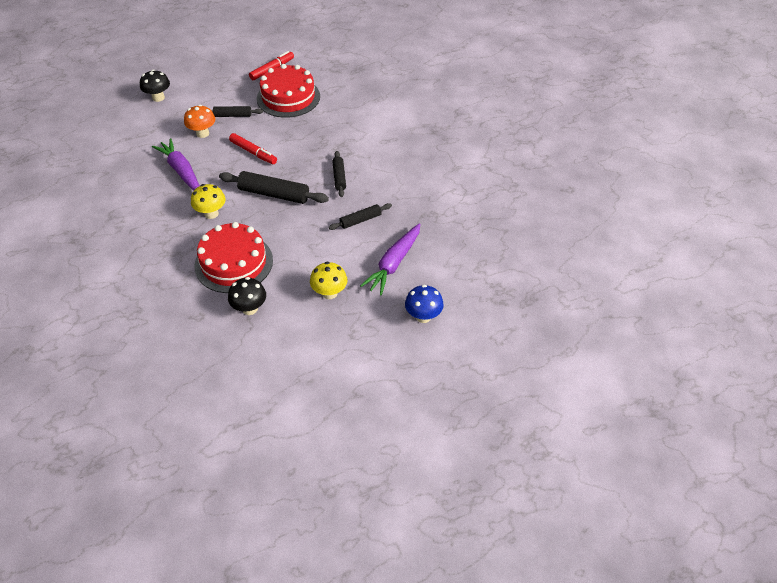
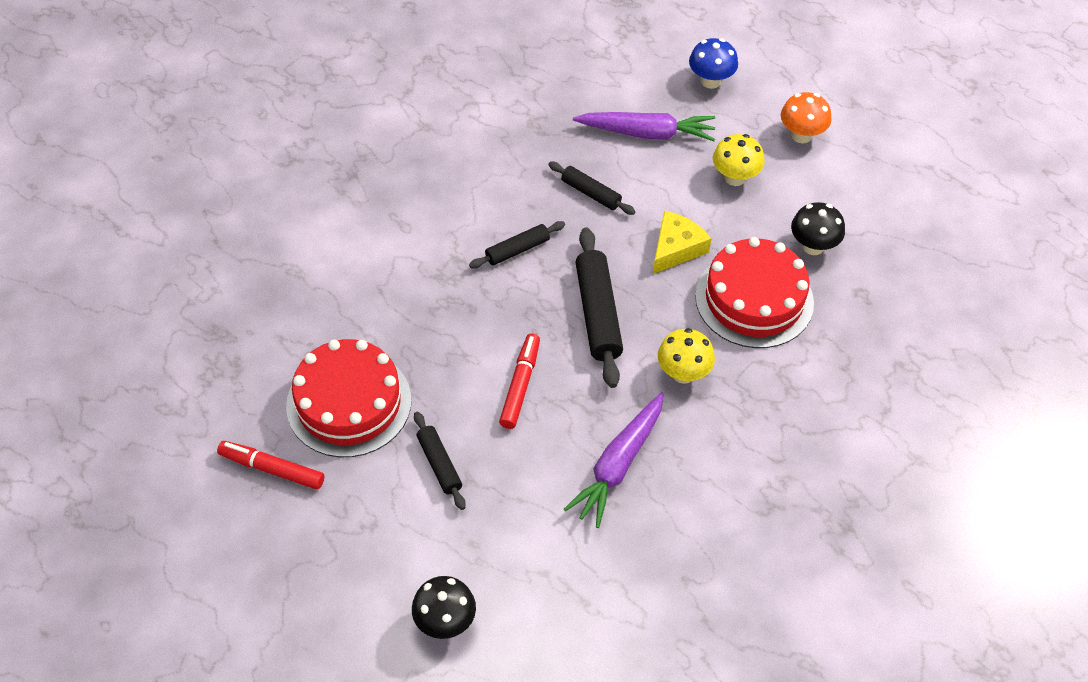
camera: 115 degrees left, 5 degrees up
orange mushroom [184,105,215,138] -> orange mushroom moved to [781,92,832,143]
none -> yellow cheese [653,211,711,274]

